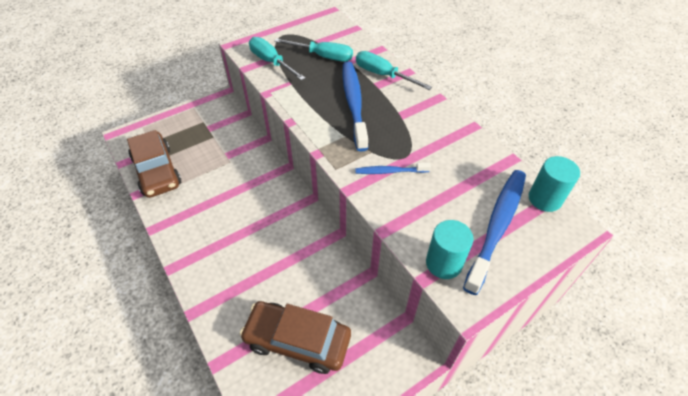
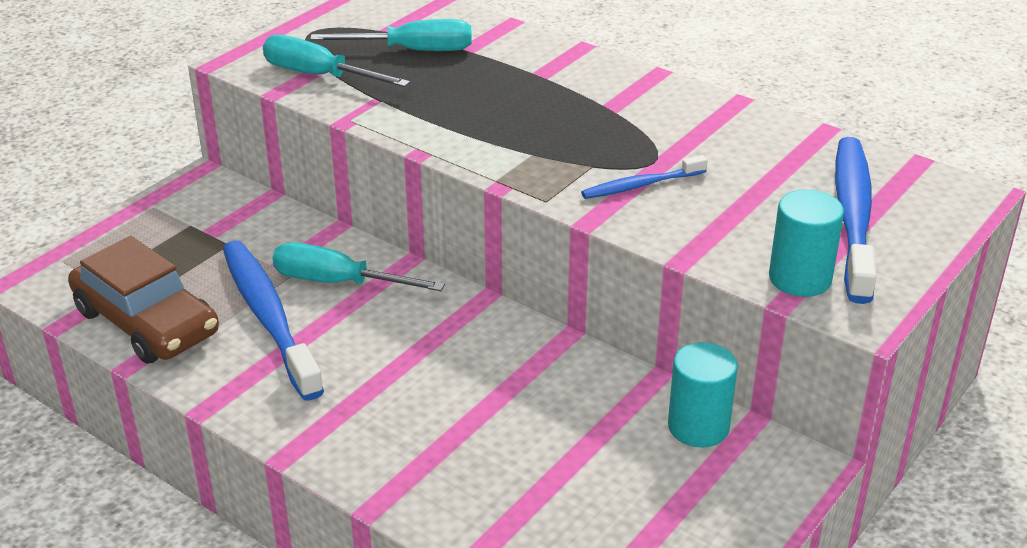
camera: 20 degrees left, 15 degrees down
brown car [240,301,351,374] -> none
blue toothbrush [342,61,368,152] -> blue toothbrush moved to [223,240,324,400]
turquoise screwdriver [356,51,432,90] -> turquoise screwdriver moved to [273,242,445,291]
turquoise cylinder [529,156,580,212] -> turquoise cylinder moved to [668,342,738,447]

